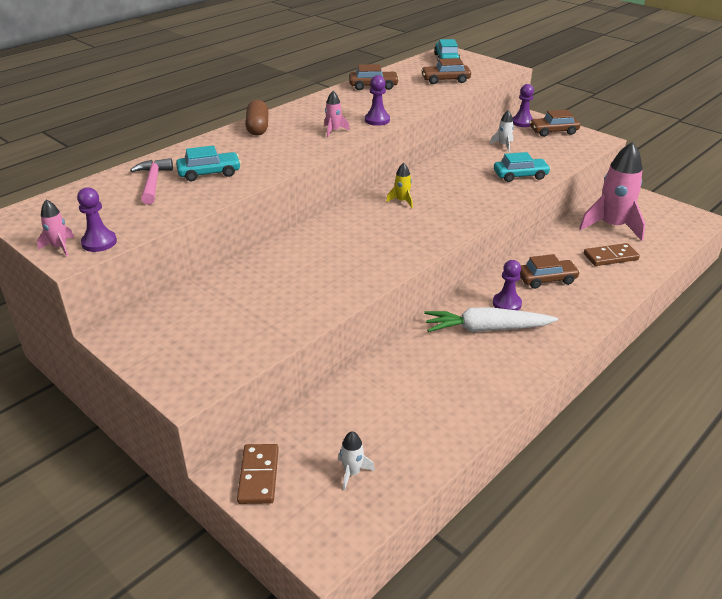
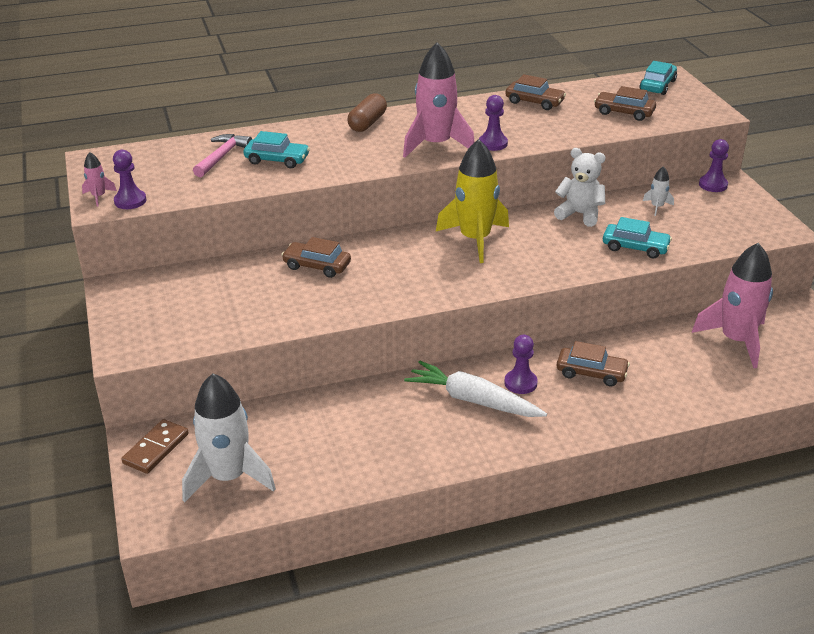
camera: 30 degrees right, 0 degrees up
pink rocket [324,91,350,137] -> pink rocket [403,42,475,158], size x2.31
white rocket [338,431,375,490] -> white rocket [182,373,276,502], size x2.31
yellow rocket [386,163,413,208] -> yellow rocket [436,139,509,263], size x2.31
brown car [529,110,580,137] -> brown car moved to [282,237,351,278]
brown domino [584,243,640,266] -> none
none -> white teddy bear [554,148,606,227]

